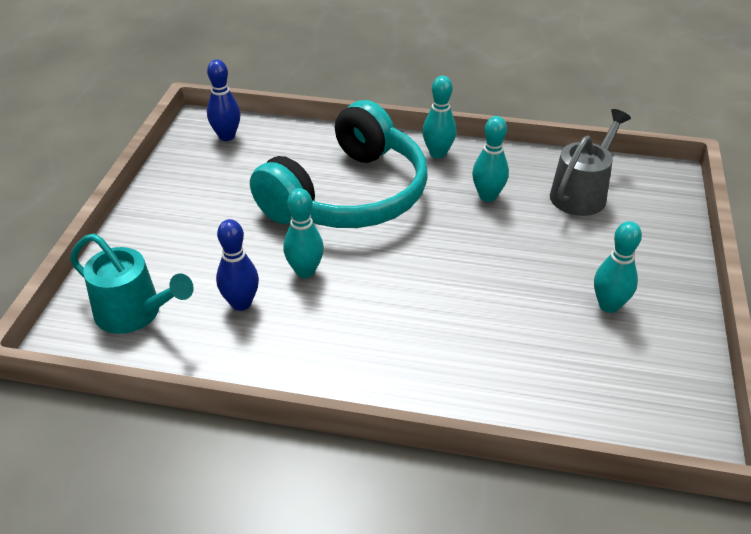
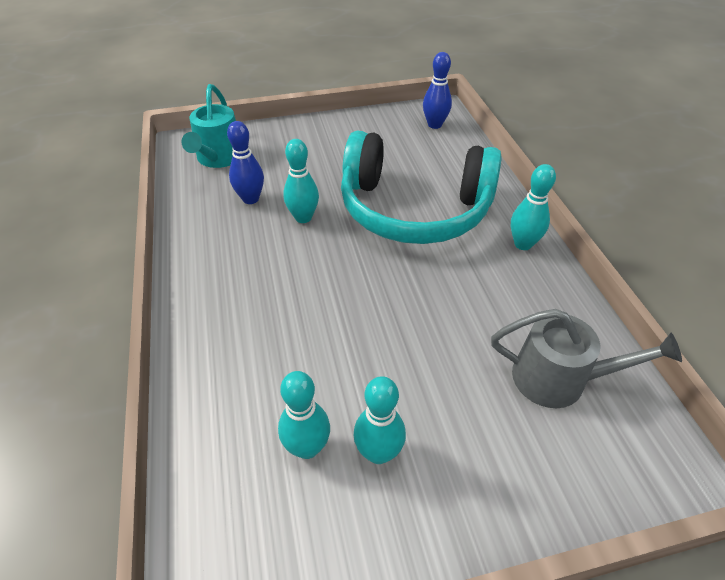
camera: 65 degrees right, 5 degrees up
turquoise bowling pin [472,116,509,202] -> turquoise bowling pin moved to [278,371,330,459]

